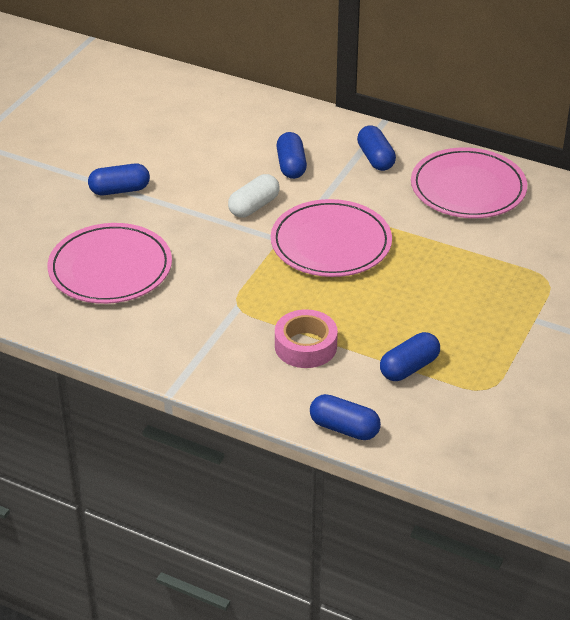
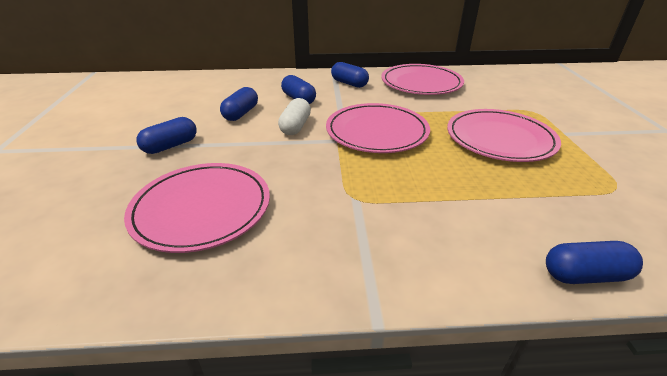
camera: 30 degrees left, 5 degrees down
pink tape [275,309,338,368] -> none
blue capsule [380,332,440,381] -> blue capsule moved to [220,87,258,121]
none -> pink plate [447,109,561,162]

